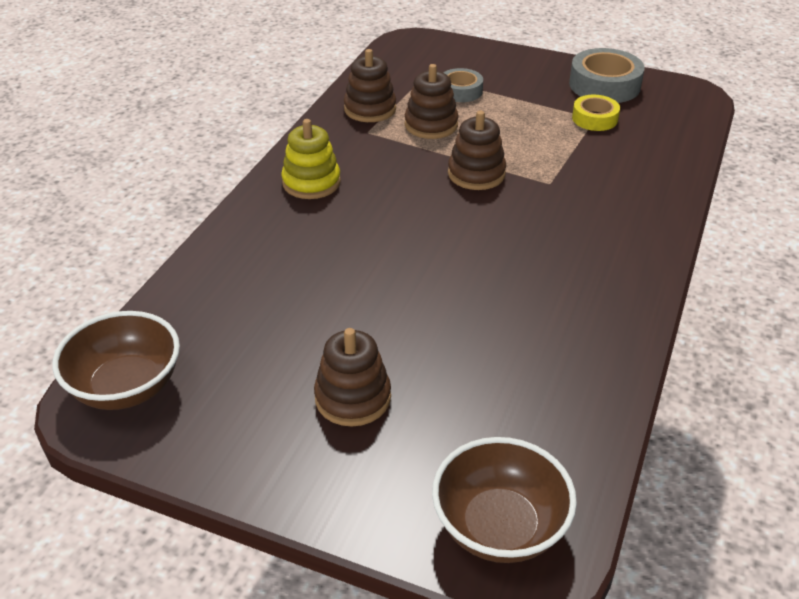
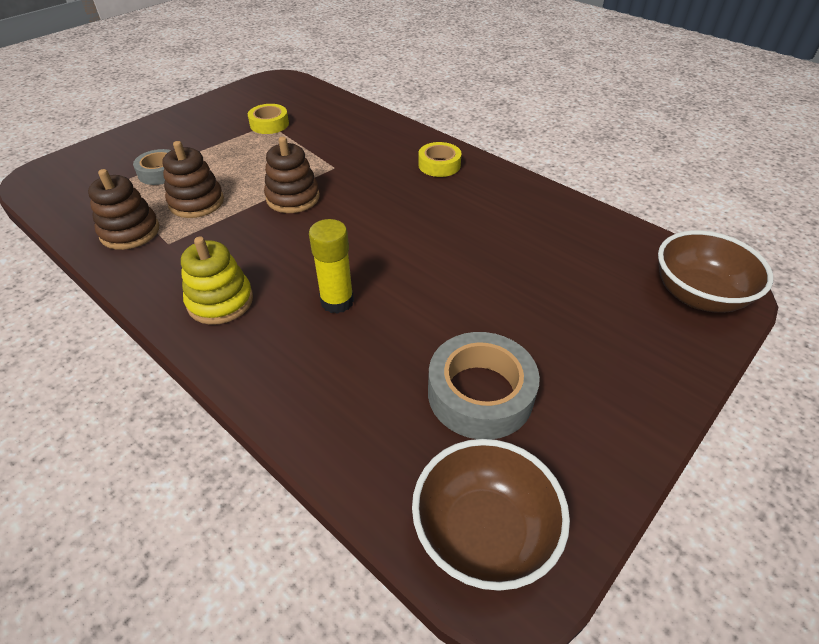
camera: 70 degrees left, 5 degrees up
brown stacking toy [314,328,391,427] -> none
grey tape [569,48,645,103] -> grey tape moved to [428,332,540,439]
none -> yellow glue stick [309,219,354,314]
none -> yellow tape [418,142,461,177]

